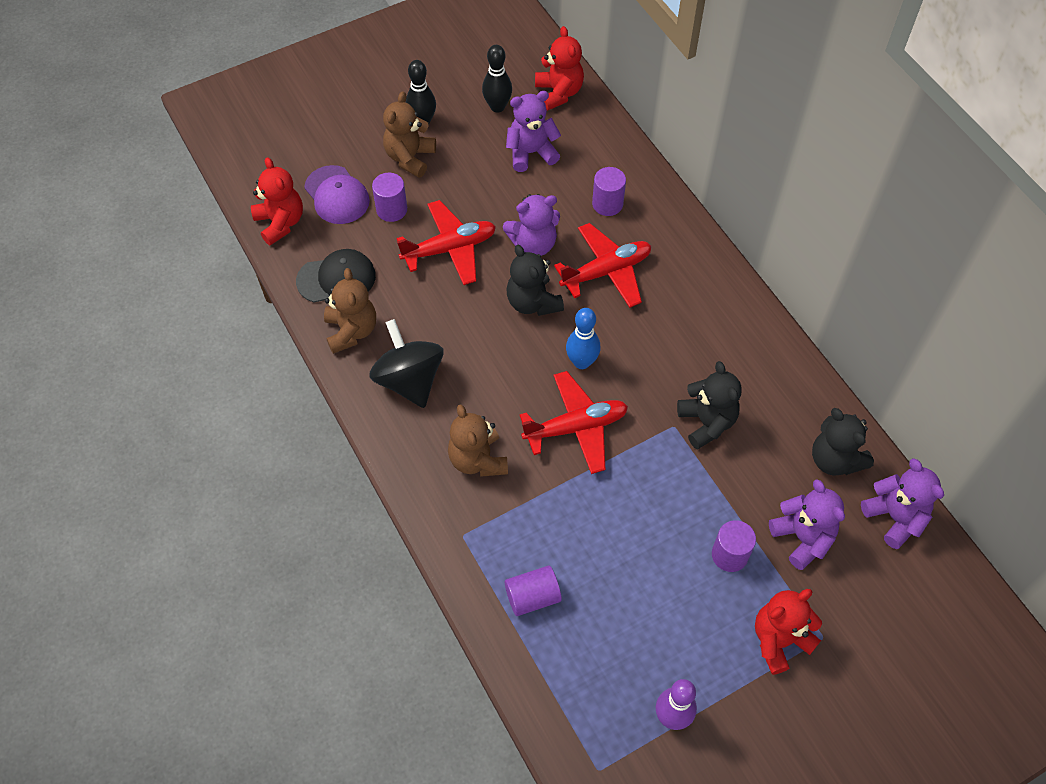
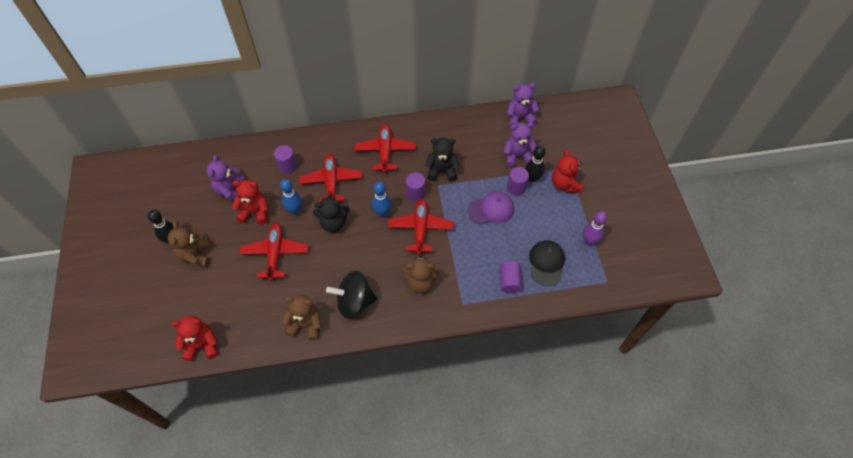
camera: 70 degrees left, 0 degrees up
black cap [296,249,376,303] -> black cap moved to [529,240,565,286]
purple cap [304,165,370,224] -> purple cap moved to [468,192,514,225]
purple cylinder [372,173,407,222] -> purple cylinder moved to [406,173,425,201]
brown teddy bear [383,91,436,178] -> brown teddy bear turned 45 degrees clockwise [168,222,211,267]
black bowling pin [482,45,512,112] -> black bowling pin moved to [525,145,546,182]
purple teddy bear [503,194,560,256] -> blue bowling pin [280,179,302,215]
red teddy bear [535,26,584,111] -> red teddy bear moved to [232,180,268,225]
black teddy bear [812,408,874,476] -> none
none -> red plane [354,124,416,173]

